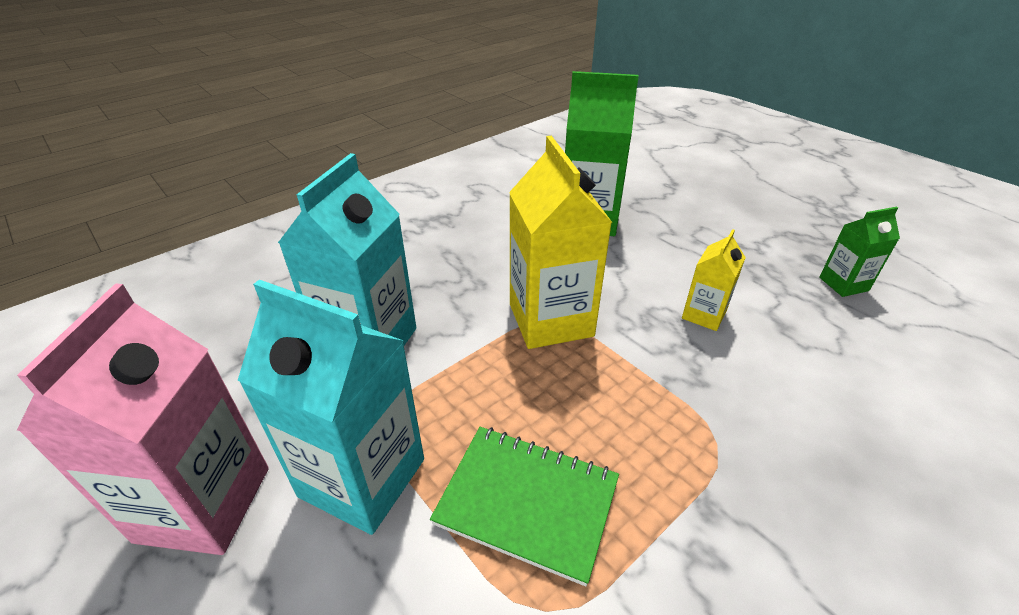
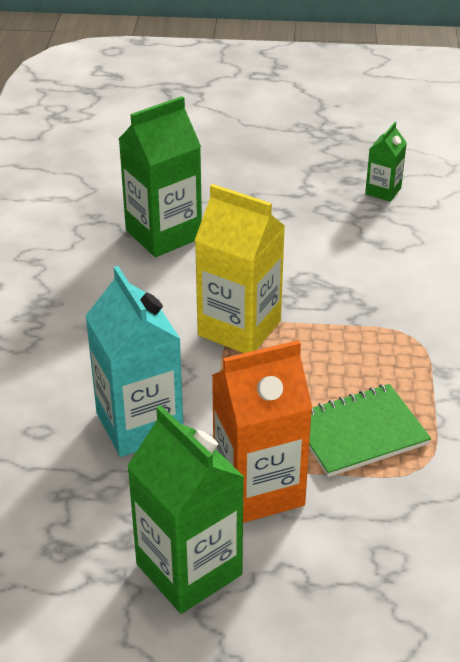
camera: 45 degrees left, 0 degrees up
pink carton [16,283,269,555] -> green carton [127,405,244,614]
turquoise carton [238,280,424,535] -> orange carton [212,340,312,523]
yellow carton [682,229,746,331] -> none

